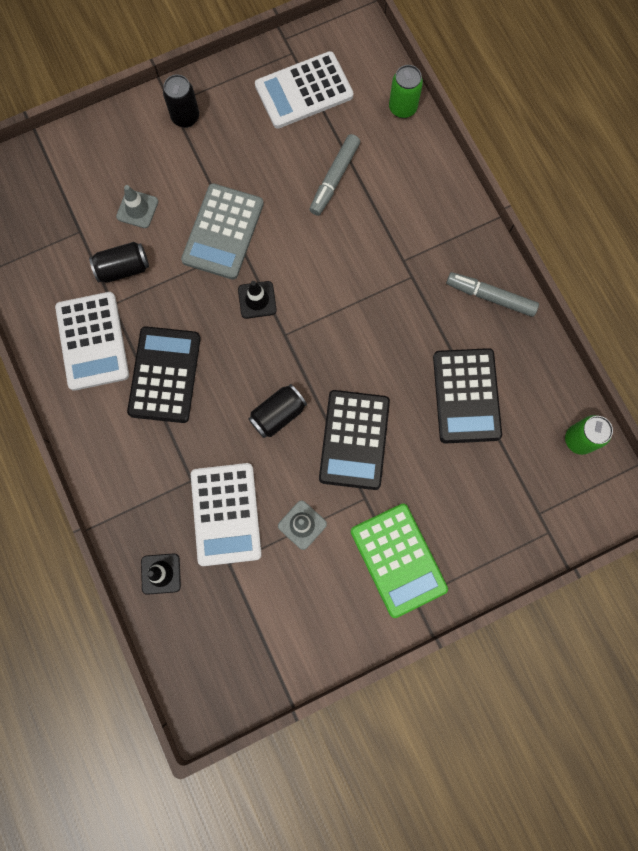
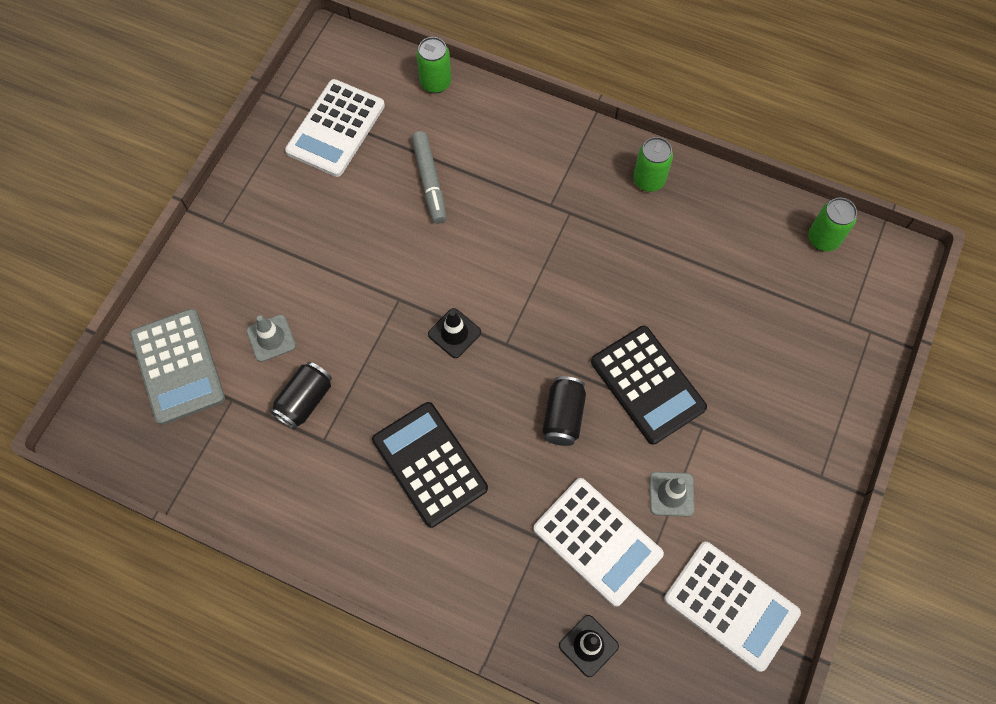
camera: 40 degrees left, 10 degrees down
white calculator [55,292,129,391] -> white calculator moved to [664,542,801,672]
black can [163,74,199,128] -> none
grey calculator [181,183,264,280] -> grey calculator moved to [130,309,225,425]
green calculator [351,504,448,618] -> none
black calculator [433,348,502,444] -> none
grey marker [446,272,539,317] -> green can [633,137,673,192]

